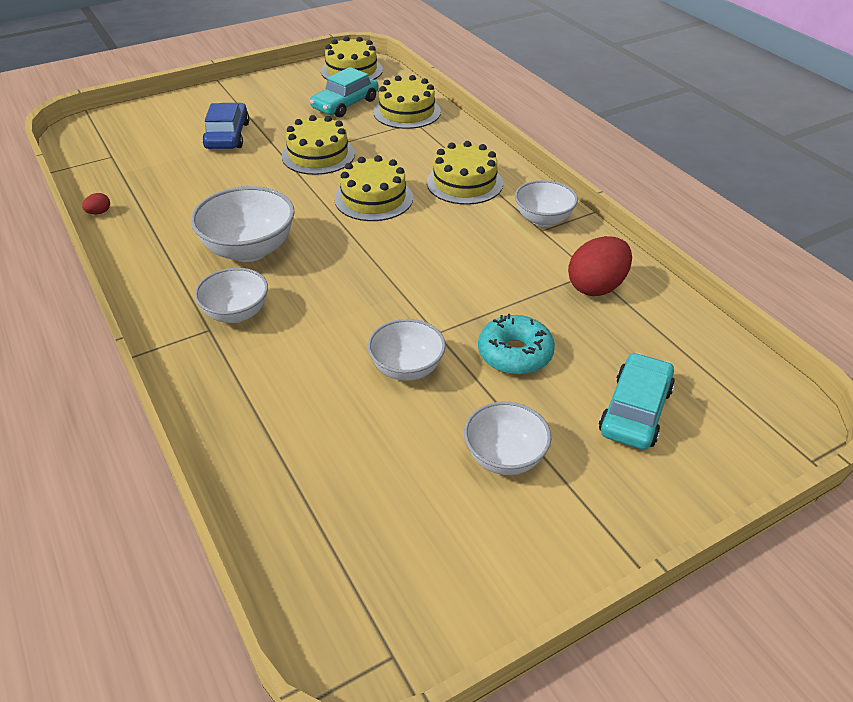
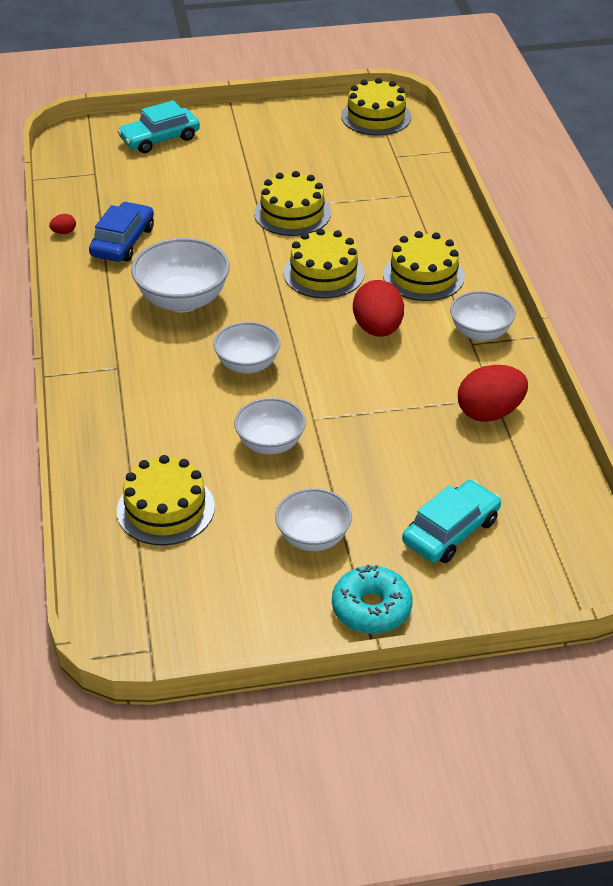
camera: 20 degrees right, 0 degrees up
white bowl [194,268,268,323] -> white bowl moved to [213,322,281,374]
blue car [203,103,249,149] -> blue car moved to [89,202,154,262]
turquoise car [310,67,379,117] -> turquoise car moved to [117,100,200,153]
yellow cake [373,75,441,129] -> yellow cake moved to [117,455,215,545]
turquoise donut [478,314,555,375] -> turquoise donut moved to [332,564,413,634]
none -> red egg [353,280,404,337]

